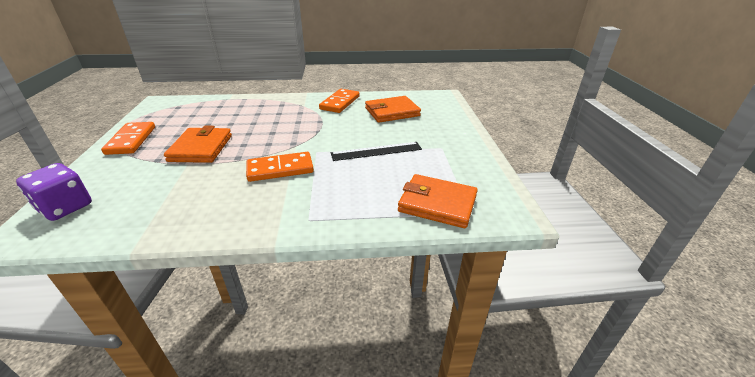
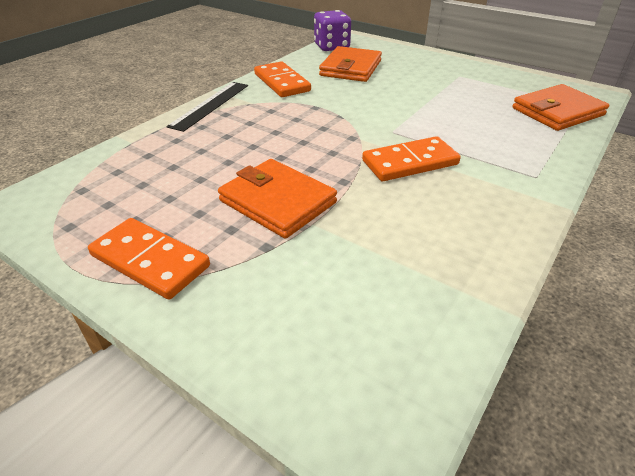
camera: 50 degrees left, 5 degrees up
purple dice [16,163,92,221] -> purple dice moved to [314,10,351,51]
orange domino [246,152,314,182] -> orange domino turned 45 degrees clockwise [362,136,461,181]
black ruler [331,142,422,161] -> black ruler moved to [167,82,248,132]

